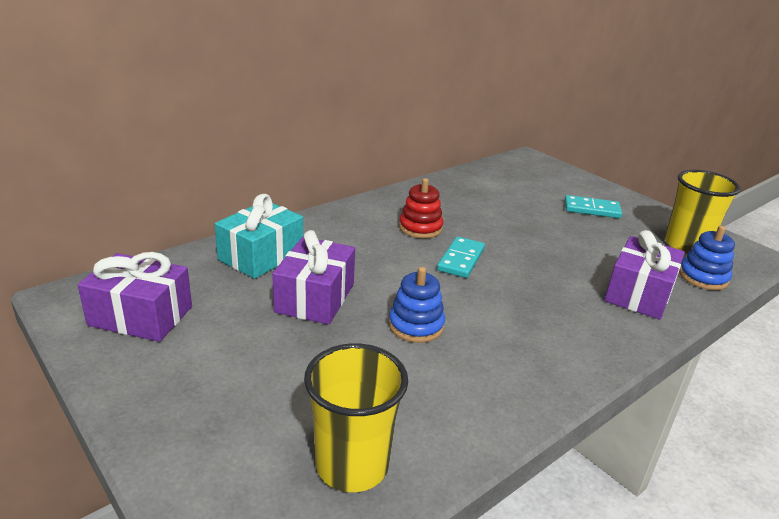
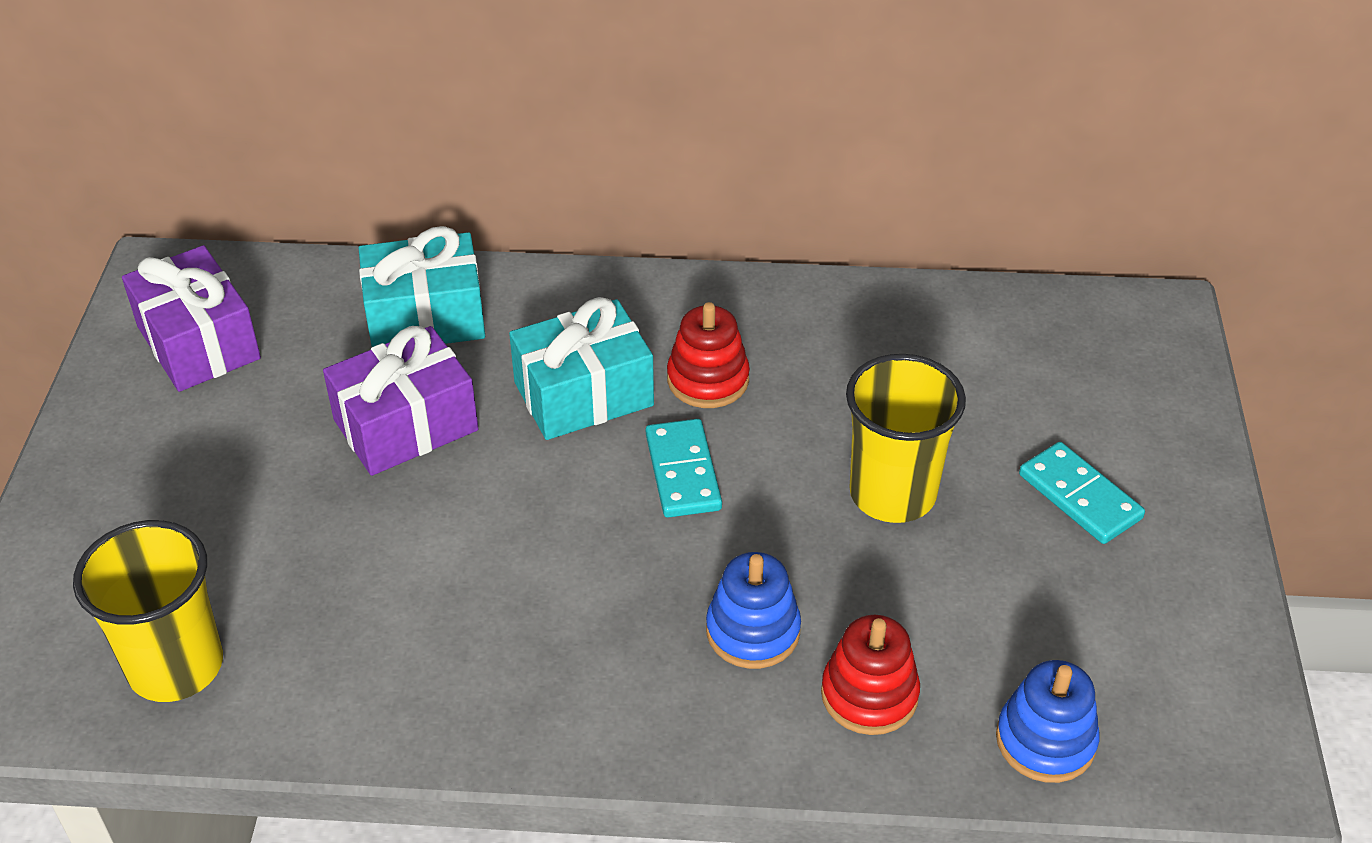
camera: 45 degrees right, 15 degrees up
blue stacking toy [389,267,445,343] -> blue stacking toy moved to [706,552,801,669]
turquoise domino [437,236,485,278] -> turquoise domino turned 75 degrees counterclockwise [646,419,722,518]
purple gift [604,230,685,320] -> red stacking toy [821,615,920,735]
yellow cup [665,170,741,254] -> yellow cup moved to [846,354,966,523]
none -> turquoise gift [509,297,654,440]

